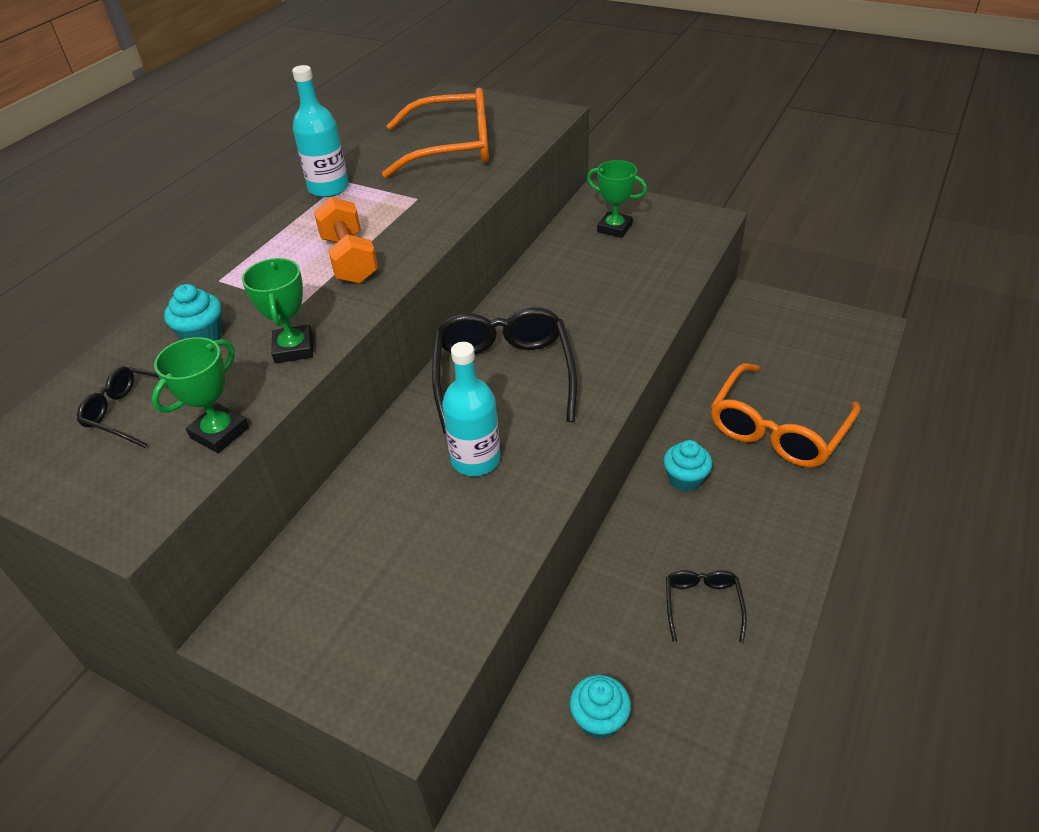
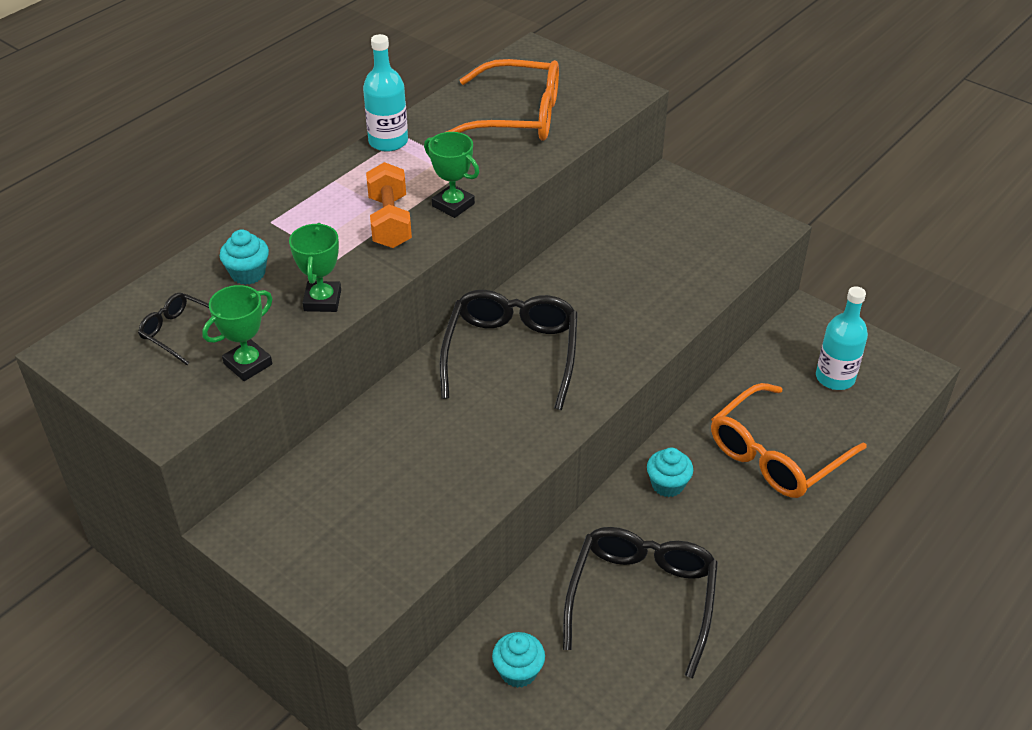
camera: 10 degrees right, 0 degrees up
turquoise bottle [442,342,501,476] -> turquoise bottle moved to [816,286,868,390]
green trophy [587,160,647,238] -> green trophy moved to [424,132,479,218]
black glasses [666,570,747,643] -> black glasses [563,527,718,679], size x2.01

